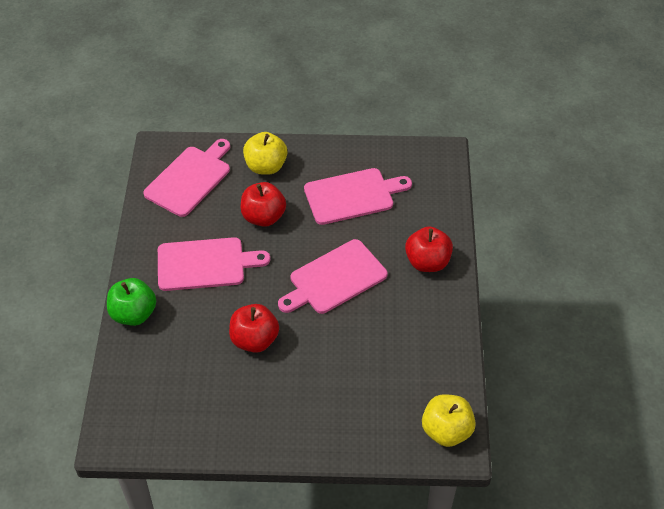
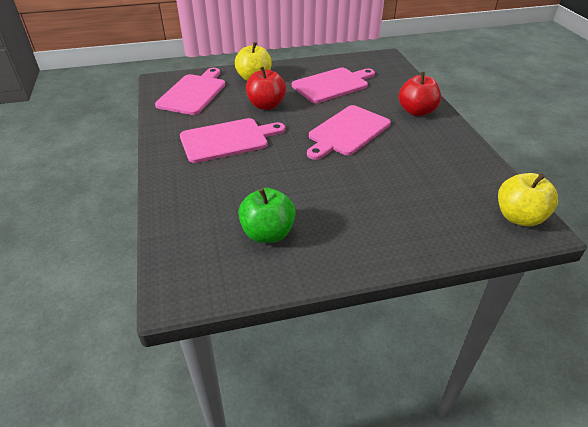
camera: 15 degrees left, 10 degrees down
green apple [107,278,156,326] -> green apple moved to [238,188,296,243]
red apple [229,304,279,353] -> none

